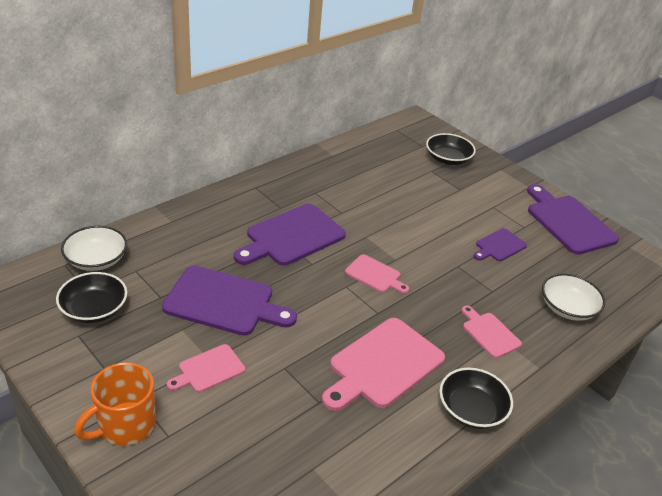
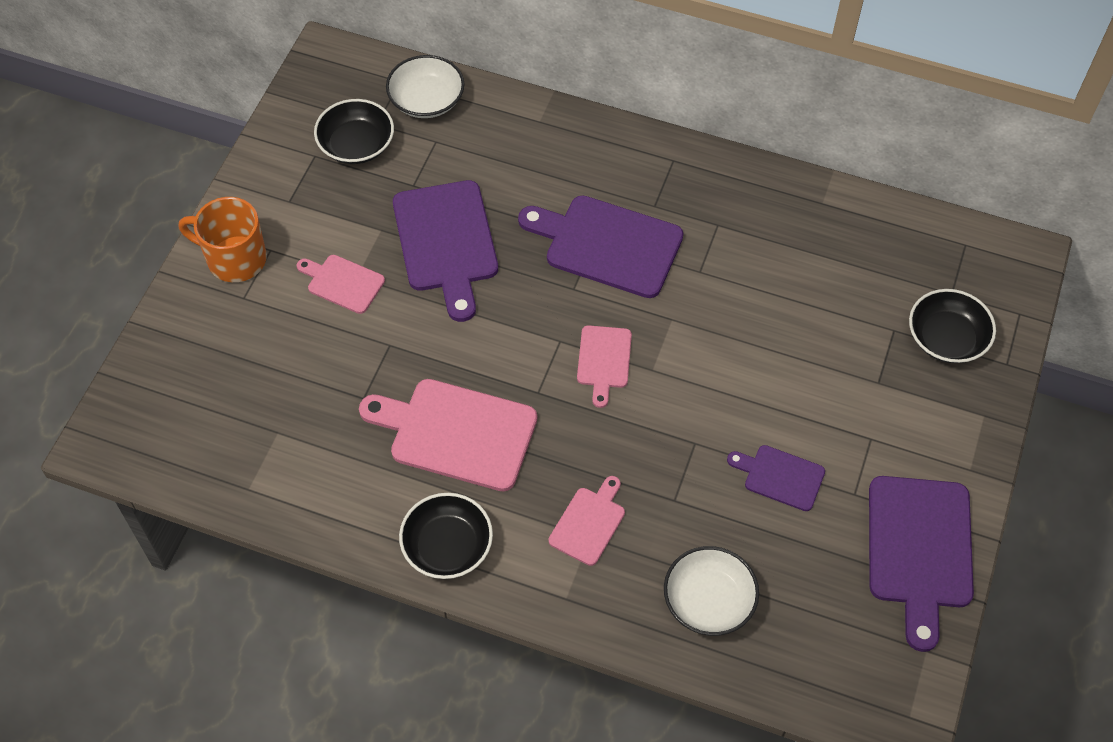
camera: 65 degrees right, 20 degrees up
purple cutting board [527,184,619,255] -> purple cutting board turned 150 degrees clockwise [869,476,974,652]

